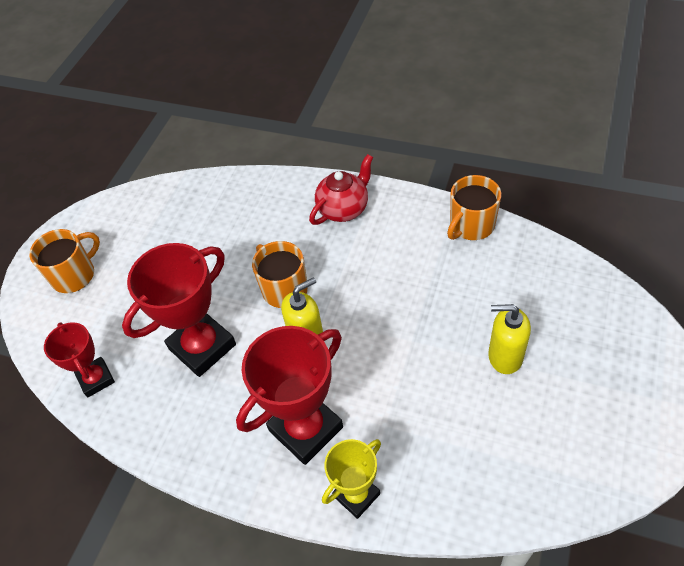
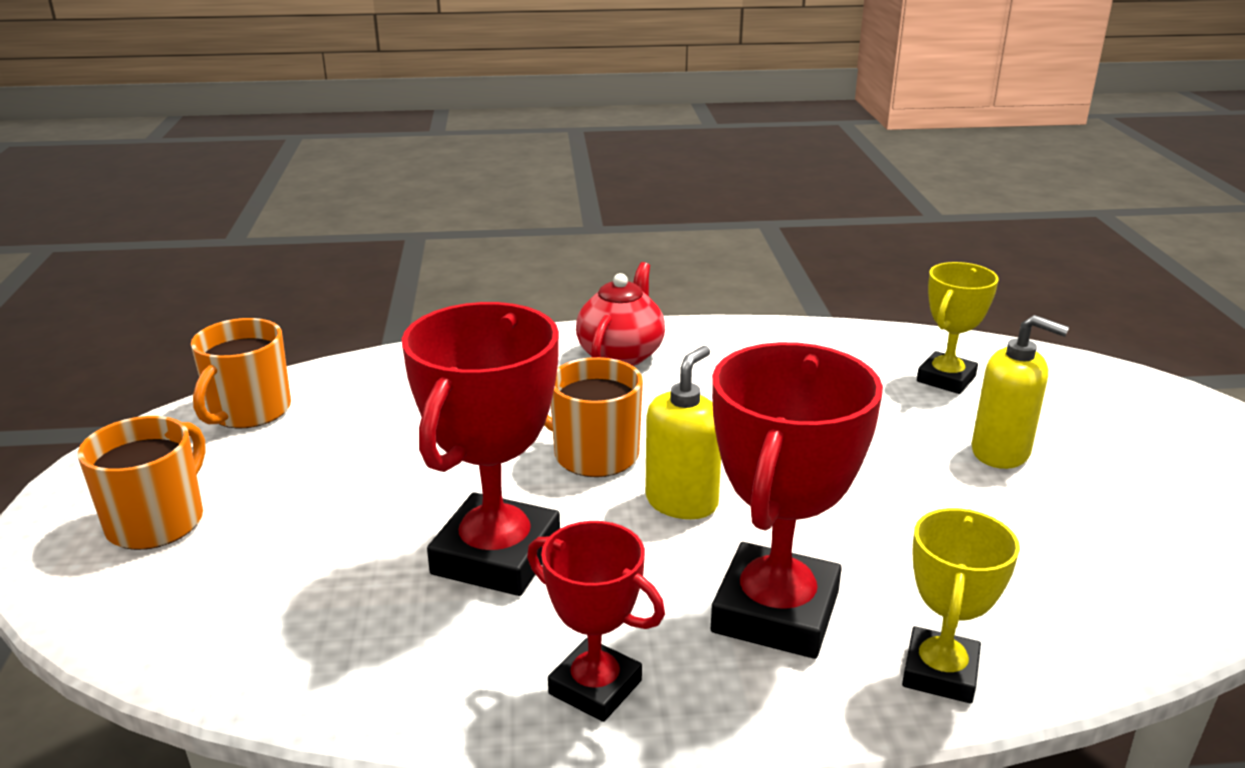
camera: 30 degrees left, 25 degrees down
red trophy [44,322,115,397] -> red trophy moved to [527,521,665,722]
orange mug [447,175,501,240] -> orange mug moved to [191,318,291,429]
yellow soap dispenser [488,304,531,374] -> yellow soap dispenser turned 135 degrees counterclockwise [972,315,1069,469]
none -> yellow trophy [917,262,998,394]

